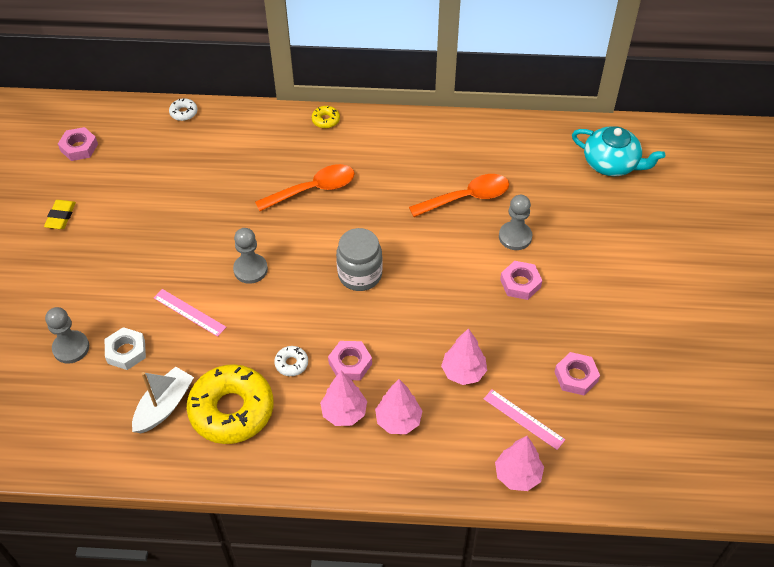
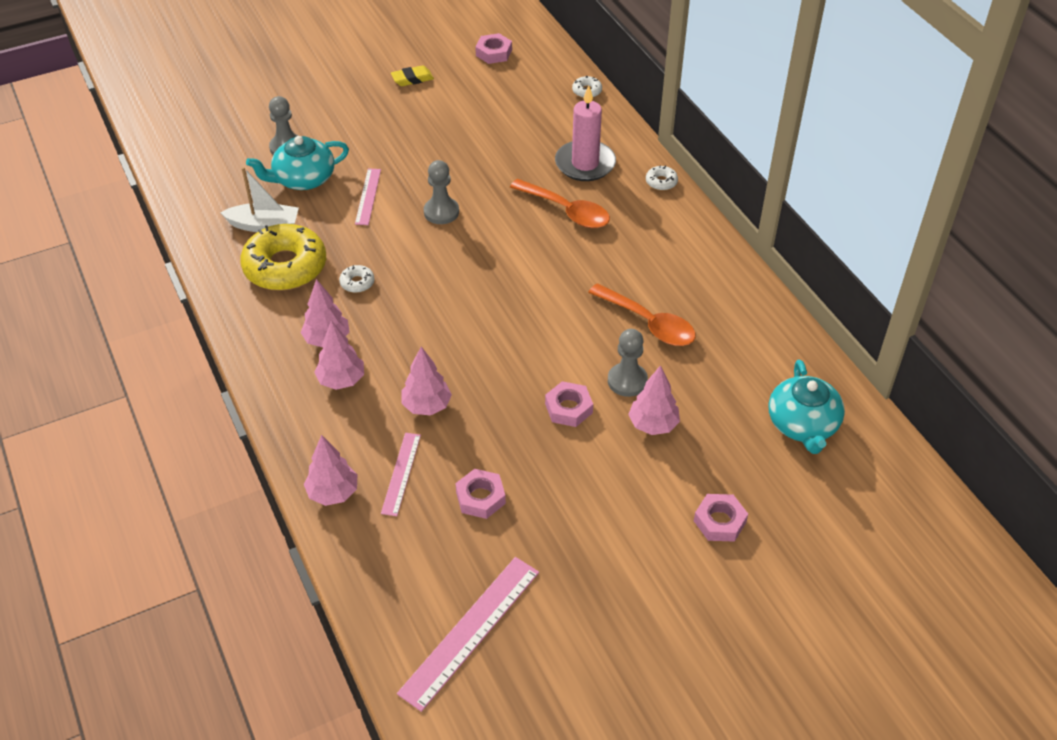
camera: 60 degrees right, 5 degrees down
white nut [105,327,146,370] -> turquoise teapot [246,136,349,190]
yellow donut [312,106,340,128] -> white donut [646,165,678,191]
pink nut [328,341,372,380] -> pink nut moved to [694,494,748,542]
grey jar [336,228,383,291] -> none
none -> pink ruler [397,557,539,712]
none -> pink candle [555,85,616,181]
none -> pink tree [628,365,680,435]

